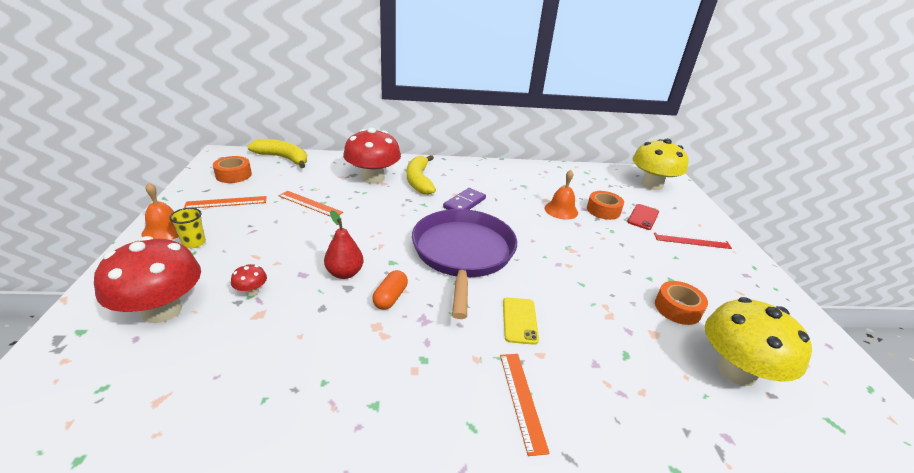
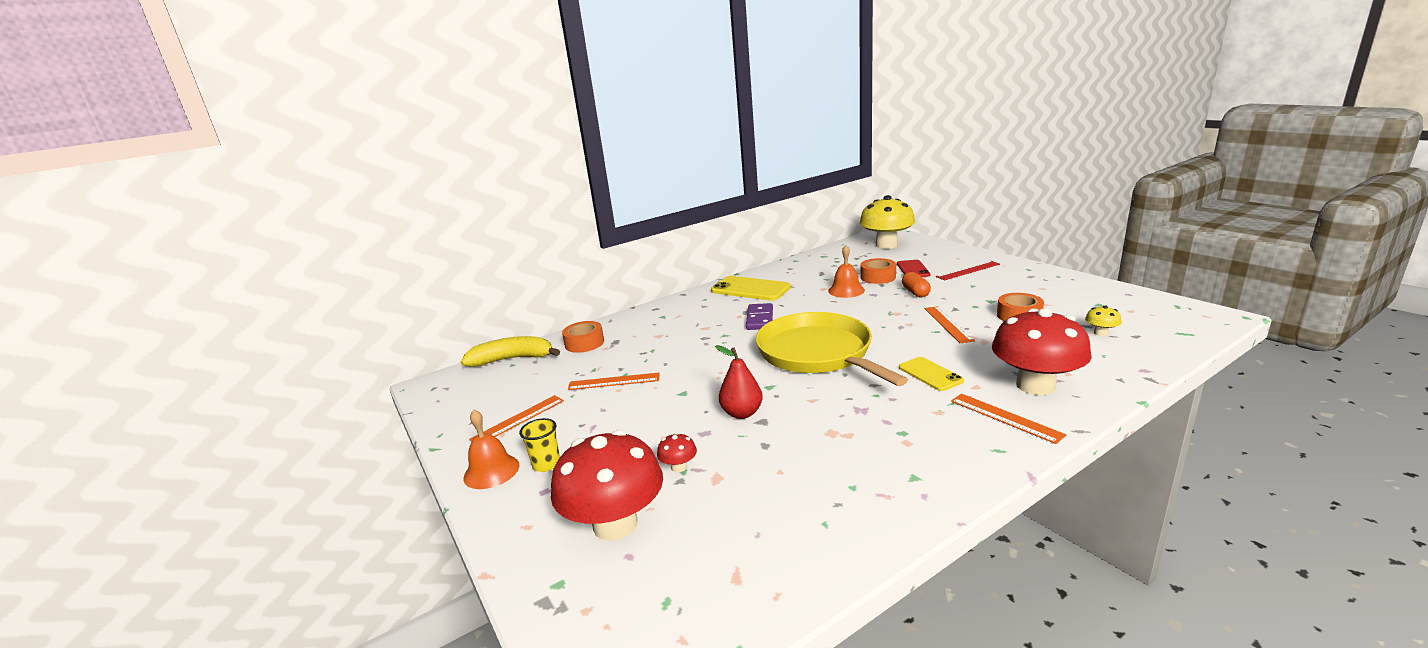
camera: 25 degrees left, 10 degrees down
orange tape [213,156,252,183] -> orange tape moved to [562,321,604,353]
red mushroom [343,128,401,184] -> red mushroom moved to [992,308,1092,395]
orange capsule [372,270,408,310] -> orange capsule moved to [902,272,931,297]
yellow banana [407,155,436,195] -> none
purple pan [412,209,517,319] -> yellow pan [755,312,908,386]
yellow mushroom [705,297,812,386] -> yellow mushroom [1085,305,1122,336], size x0.41
none -> yellow phone [711,276,791,301]
none -> orange ruler [924,306,975,343]

